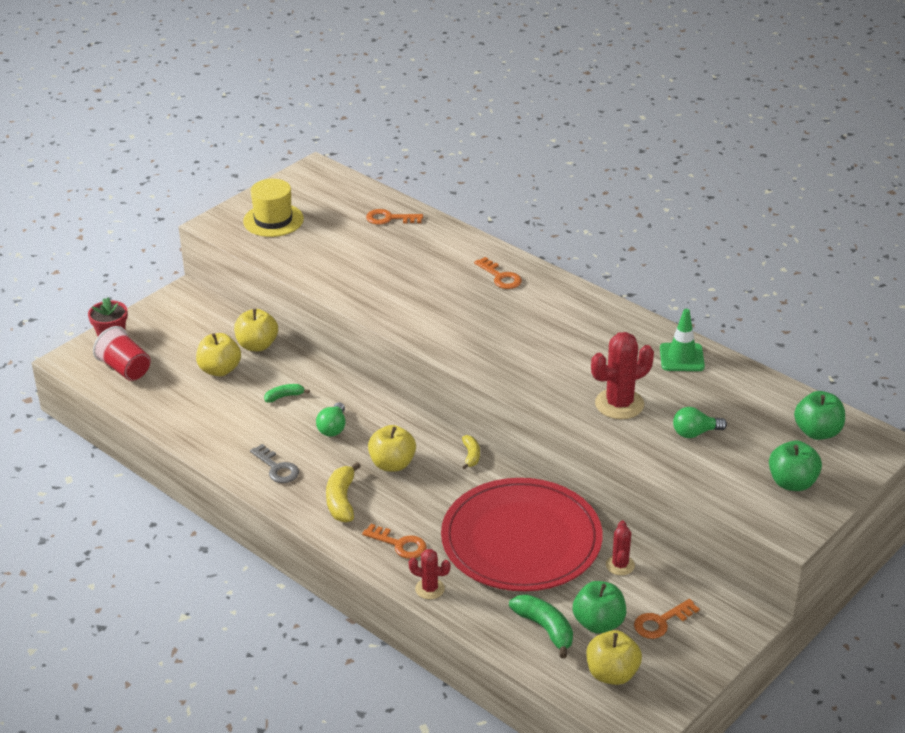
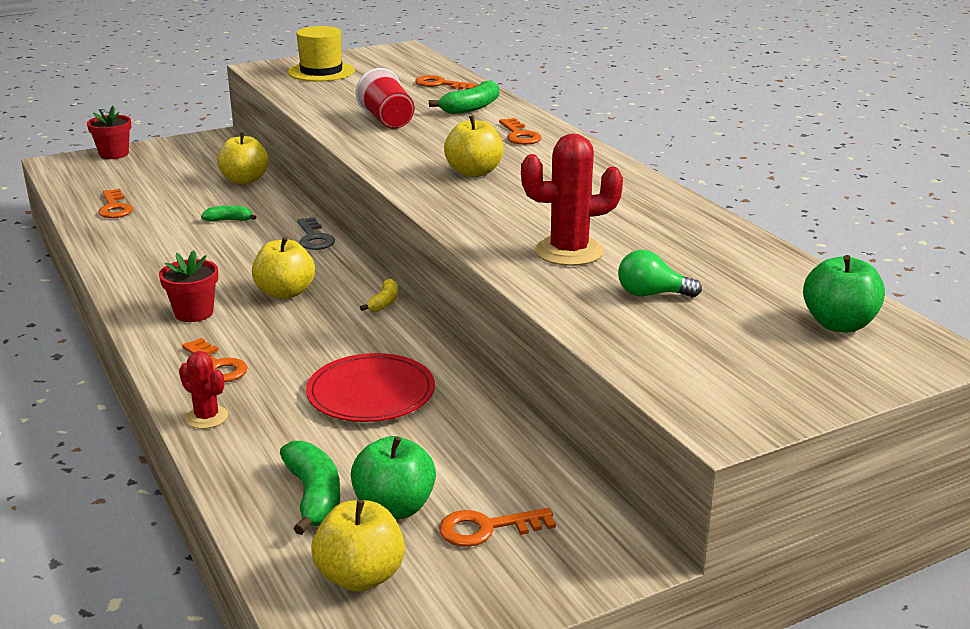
camera: 20 degrees right, 10 degrees down
red cup [93,326,151,381] -> red cup moved to [356,68,414,129]
yellow apple [196,333,241,376] -> yellow apple moved to [444,116,504,177]
grey key [250,444,299,483] -> grey key moved to [297,217,335,250]
green light bulb [316,402,345,437] -> none
yellow banana [326,462,361,522] -> red flower pot [159,250,218,322]
red plate [441,478,603,591] -> red plate [306,353,435,422], size x0.56
red cactus [606,521,635,575] -> none
green traffic cone [660,309,705,371] -> none
green apple [769,441,822,491] -> none
none -> orange key [98,189,133,218]
none -> green banana [429,80,499,114]

